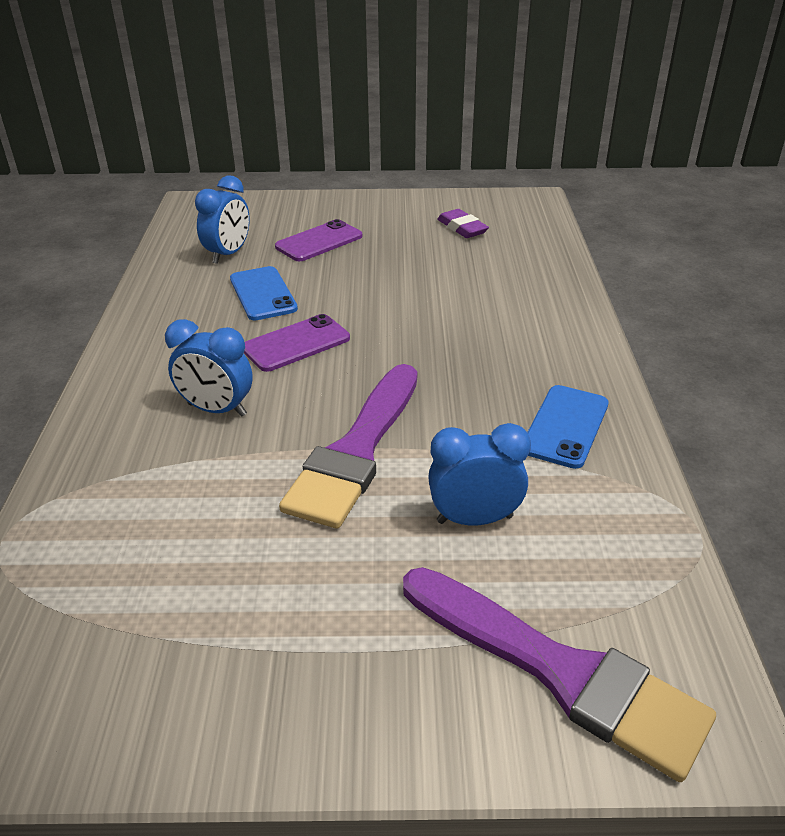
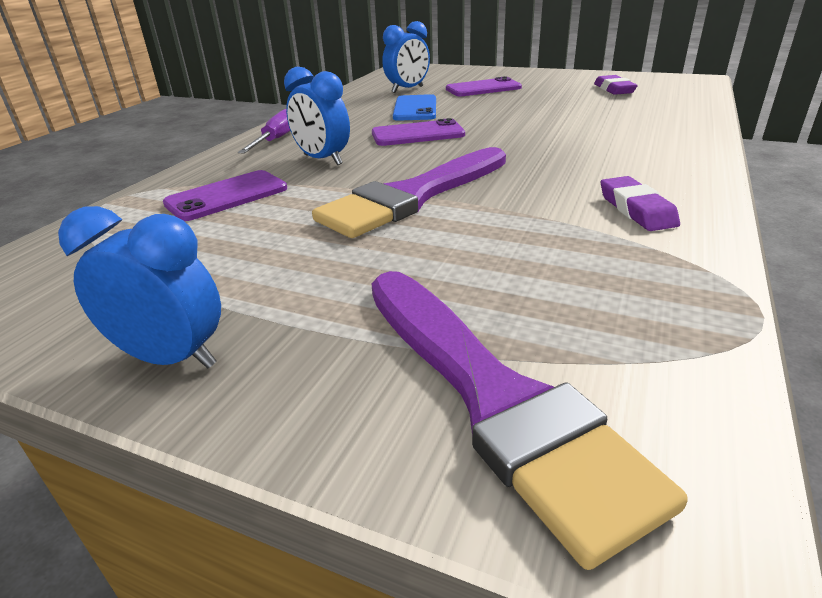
camera: 25 degrees right, 5 degrees down
blue clock [428,423,531,526] -> blue clock moved to [58,206,221,368]
blue phone [527,385,609,469] -> purple eraser [601,176,680,231]
none -> purple phone [163,170,287,221]
none -> purple screwdriver [238,109,290,153]

